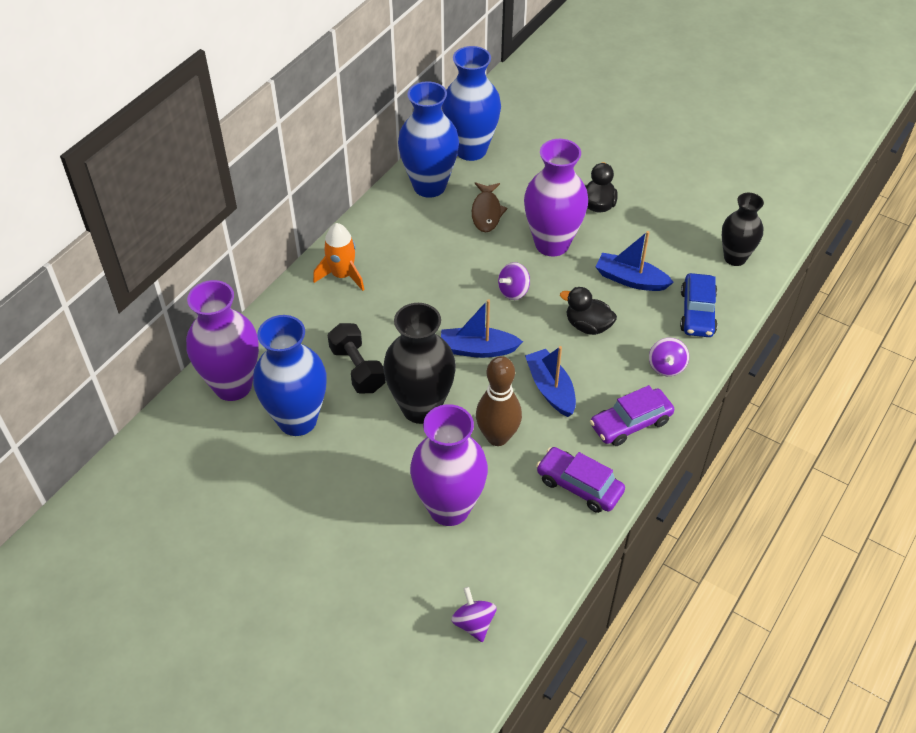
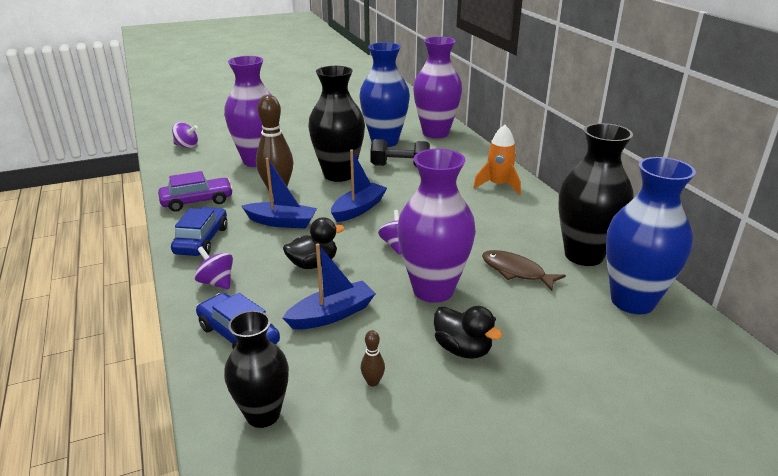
camera: 125 degrees right, 20 degrees down
blue vase [398,81,459,198] -> black vase [558,123,634,266]
purple car [590,385,674,446] -> blue car [171,207,228,256]
none -> brown bowling pin [361,330,385,387]

